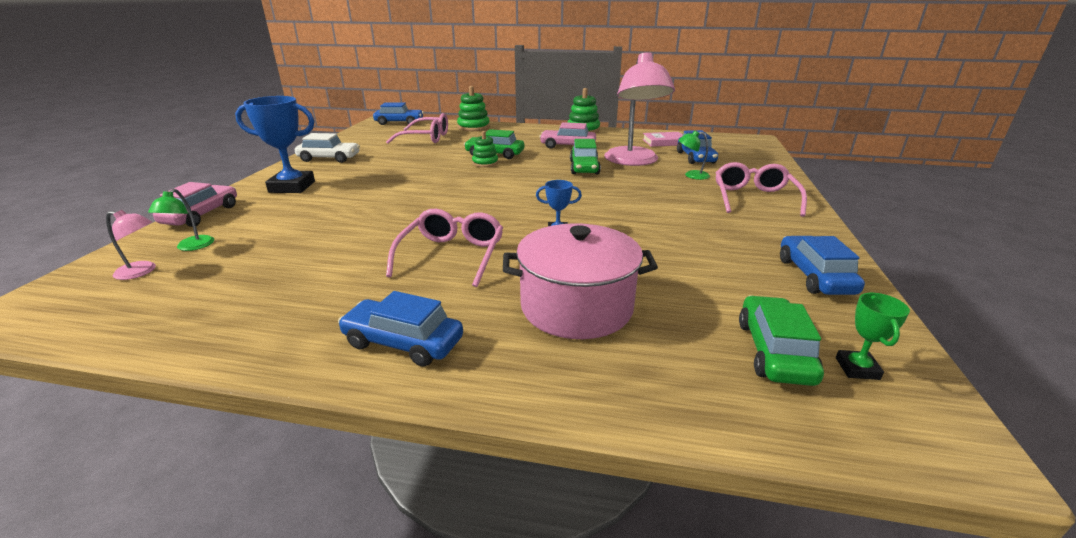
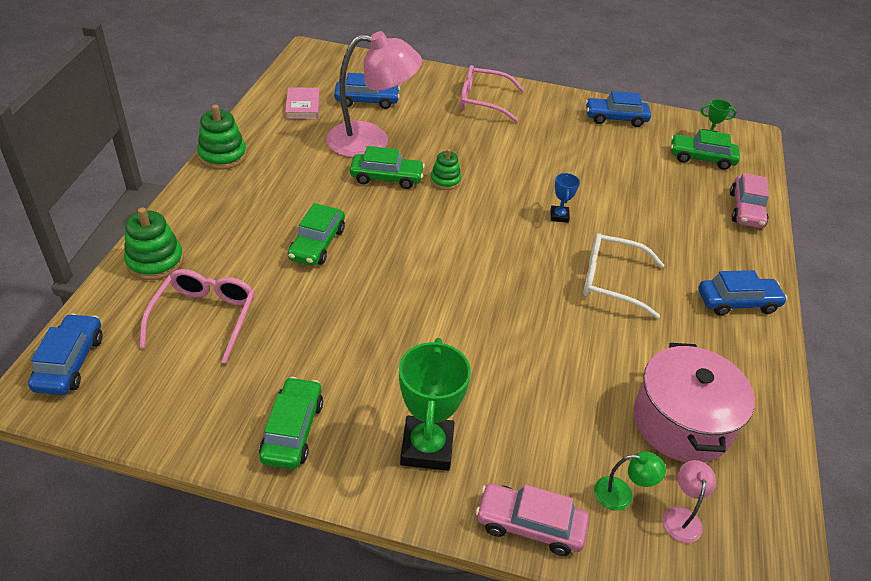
camera: 90 degrees left, 15 degrees up
blue trophy [235,96,315,193] -> green trophy [399,338,471,471]
white car [295,133,360,163] -> green car [259,377,323,469]
blue car [338,291,463,367] -> blue car turned 120 degrees counterclockwise [698,270,788,316]
pink glasses [386,209,503,287] -> white glasses [583,233,664,319]
green stacking toy [472,131,498,167] -> green stacking toy moved to [430,149,461,190]
pink pot [503,223,658,339] -> pink pot moved to [633,343,755,462]
pink car [539,122,596,149] -> pink car moved to [730,173,769,228]
green lamp [679,131,710,180] -> none

